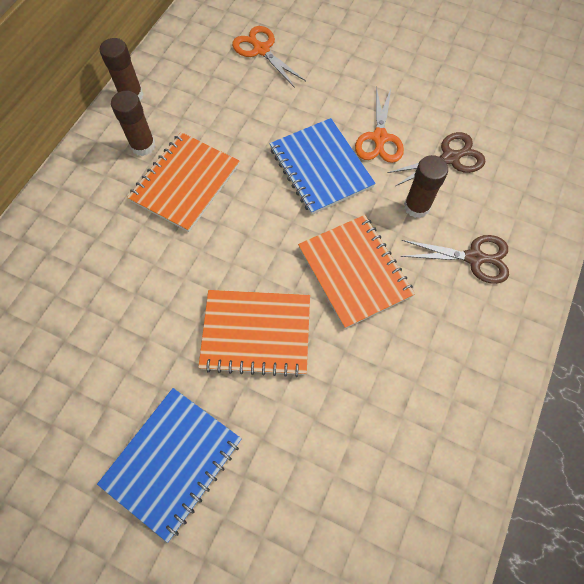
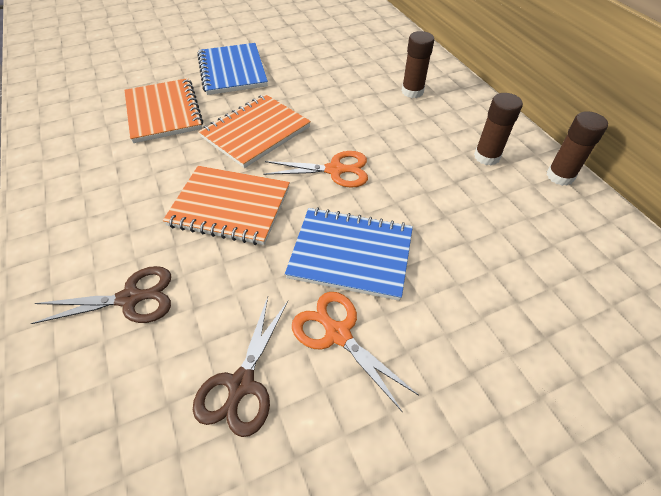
camera: 130 degrees right, 15 degrees down
orange notebook [127,132,240,232] -> orange notebook moved to [124,78,203,143]
orange scissors [232,26,306,88] -> orange scissors moved to [263,151,368,188]
brown scissors [401,235,509,284] -> brown scissors turned 150 degrees counterclockwise [31,266,171,324]
brown glue stick [404,155,448,218] -> brown glue stick moved to [402,31,434,98]

